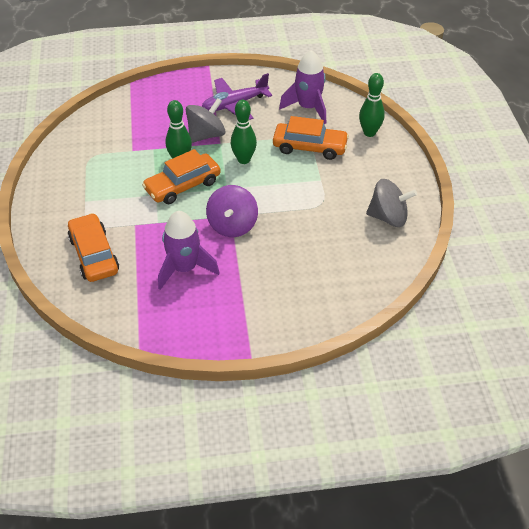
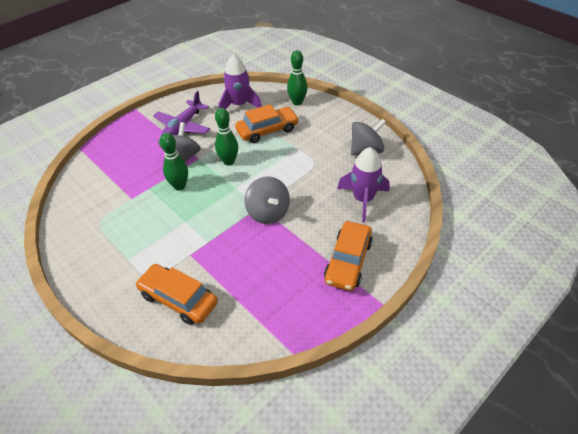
camera: 35 degrees left, 0 degrees up
orange car [142,149,221,204] -> orange car moved to [324,221,373,291]
purple rocket [158,211,220,290] -> purple rocket moved to [337,147,390,222]
purple spinning top [206,185,258,237] -> grey spinning top [245,176,290,224]

